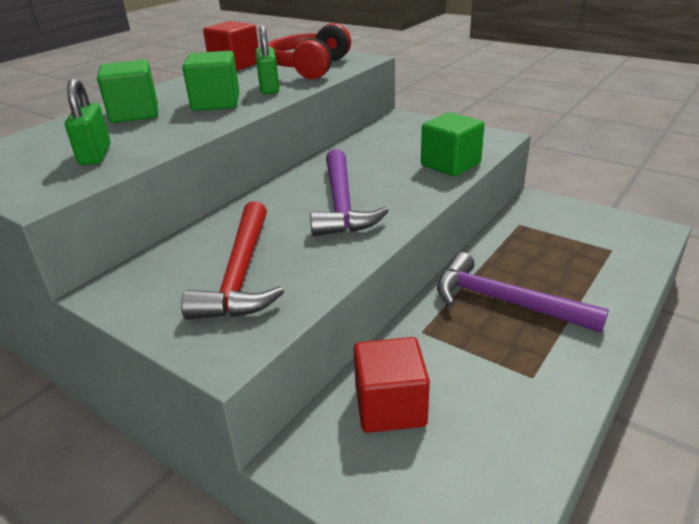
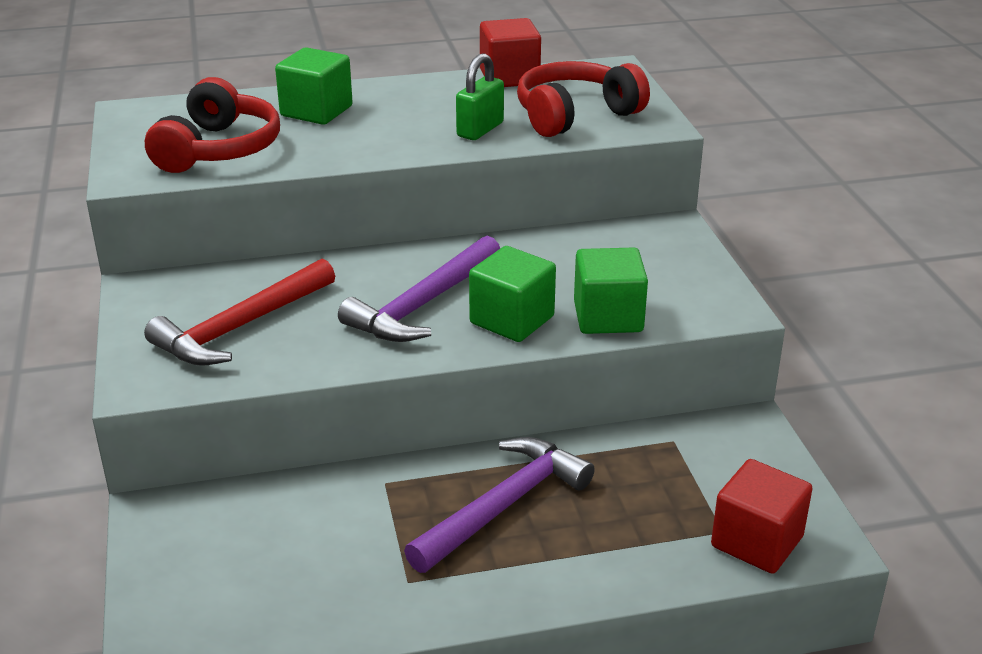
camera: 40 degrees right, 0 degrees up
green padlock [65,78,110,165] -> red headphones [145,77,280,173]
green cube [182,51,240,111] -> green cube moved to [469,246,556,342]
red cube [354,337,430,433] -> red cube moved to [711,459,813,574]
purple hammer [437,252,609,333] -> purple hammer turned 60 degrees clockwise [404,437,595,573]

